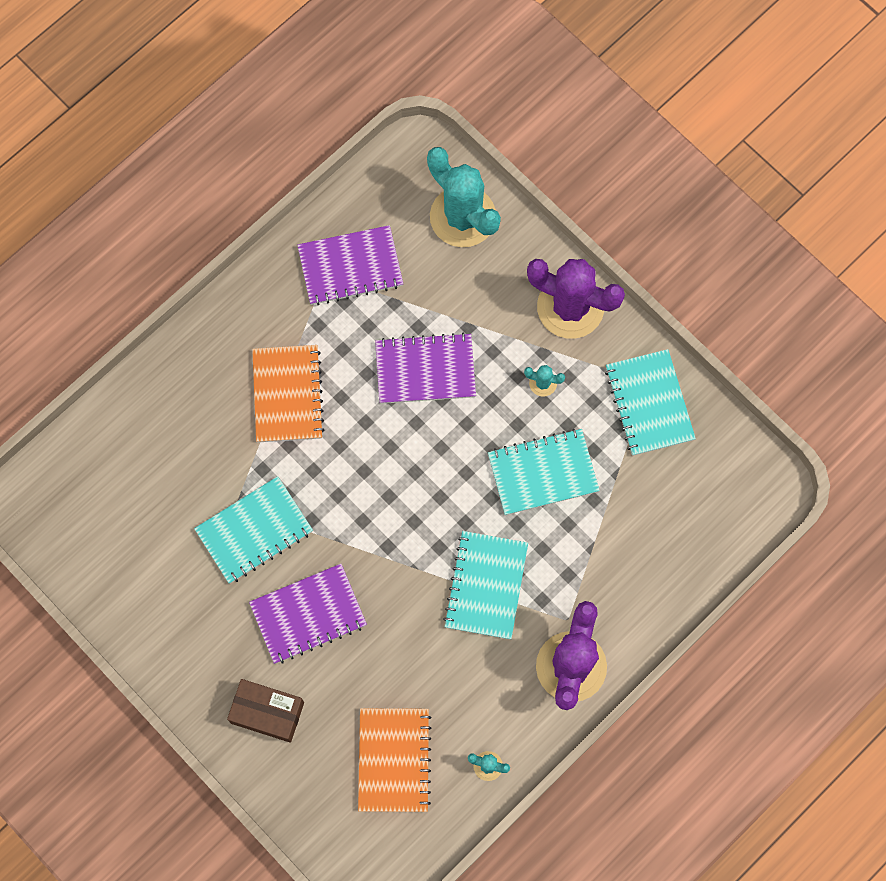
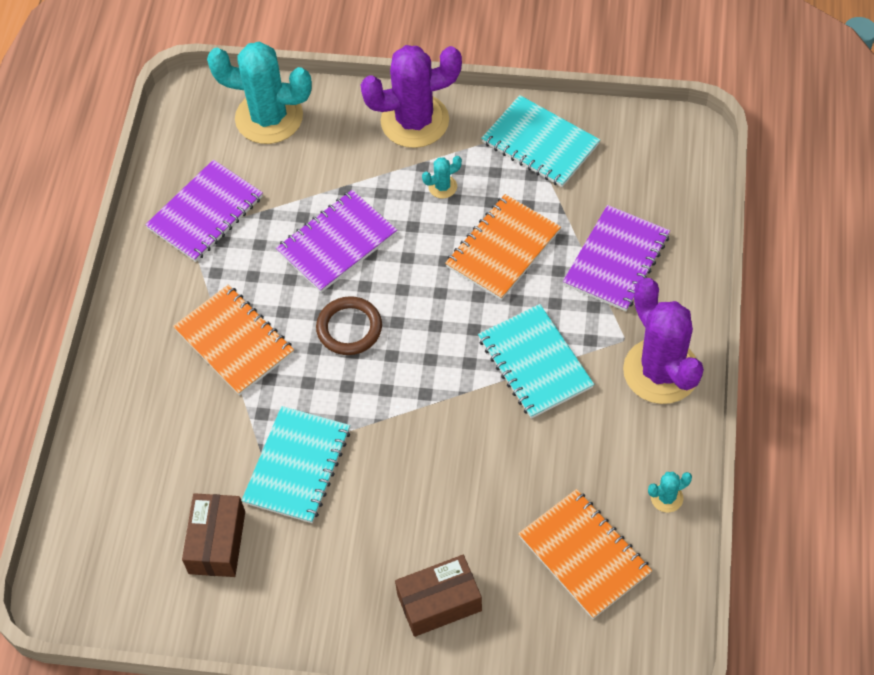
camera: 35 degrees left, 15 degrees down
purple notebook [249,564,367,664] -> purple notebook moved to [563,205,670,311]
turquoise notebook [488,429,600,515] -> orange notebook [445,194,561,300]
none -> brown box [182,493,245,577]
none -> brown ring [316,296,382,355]

